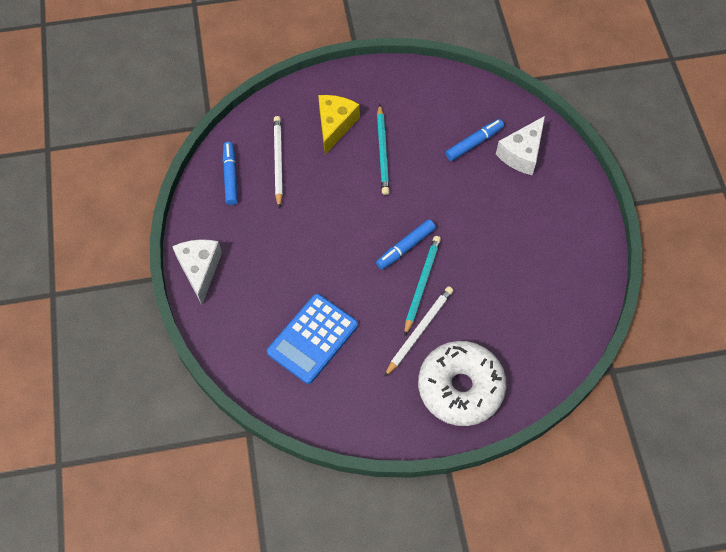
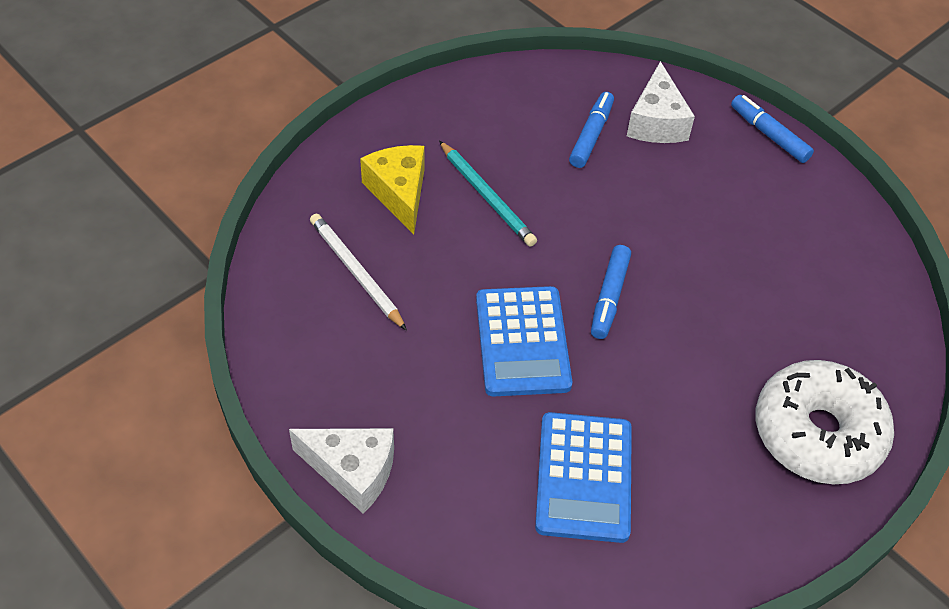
camera: 35 degrees left, 10 degrees down
white cheese [172,239,222,305] -> white cheese turned 150 degrees clockwise [289,428,394,514]
blue marker [223,142,238,205] -> blue marker moved to [731,95,814,163]
white pencil [384,286,453,377] -> none
turquoise pencil [404,236,441,336] -> none
none -> blue calculator [476,286,572,397]

